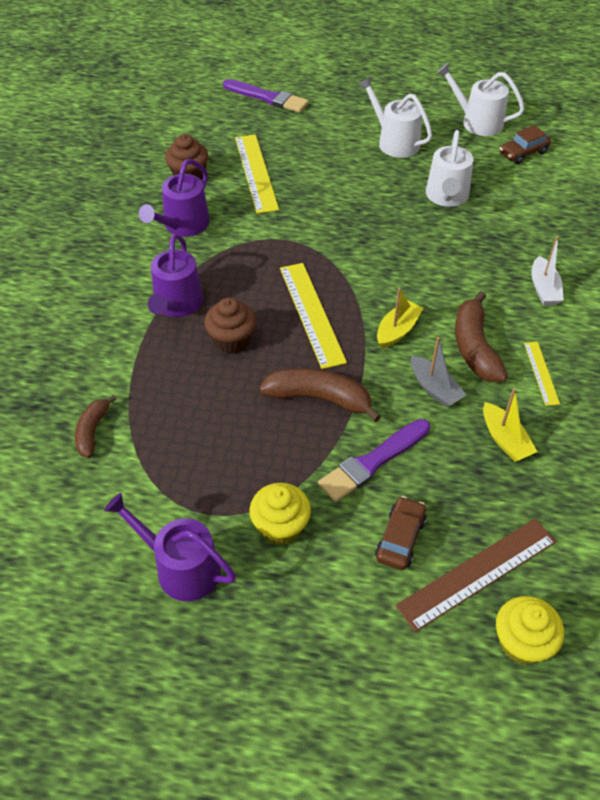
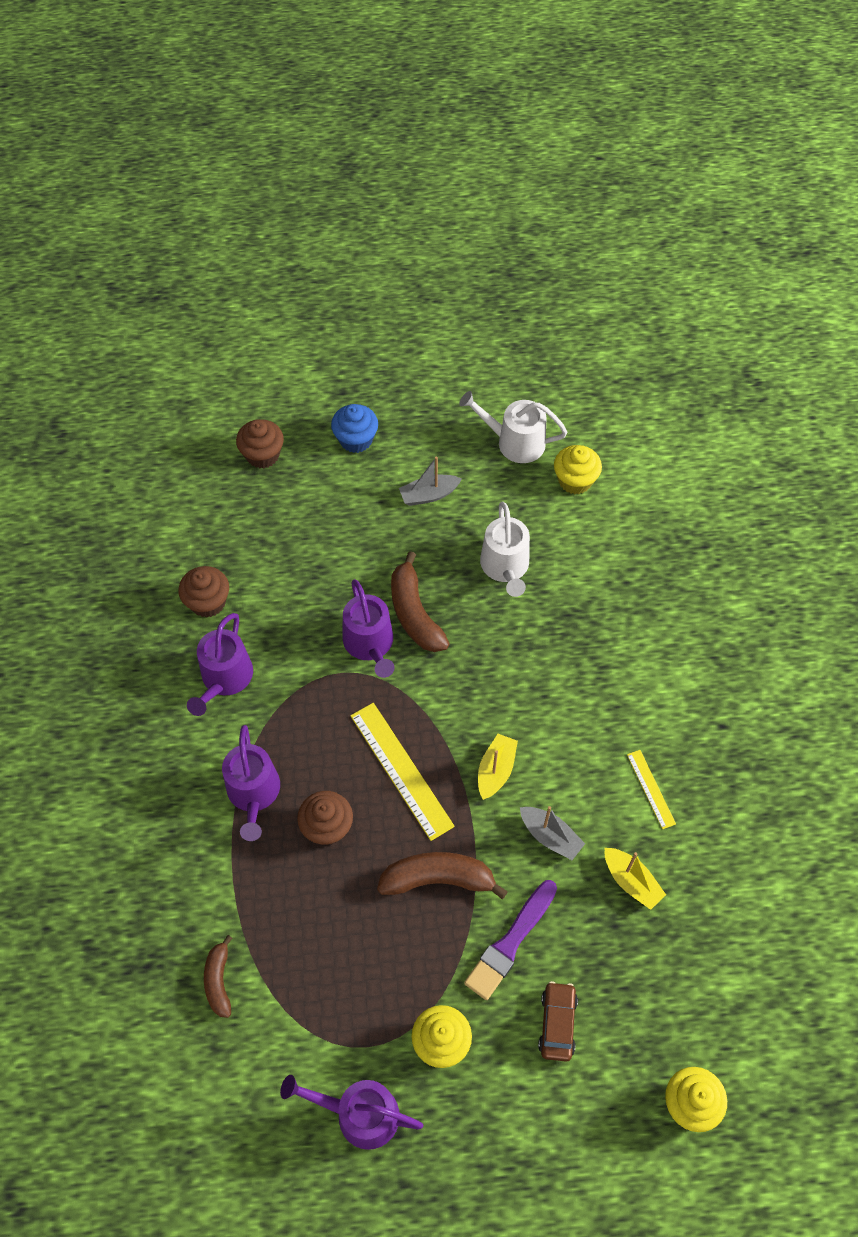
camera: 15 degrees left, 10 degrees up
purple brush [223,79,309,113] -> brown cupcake [236,419,284,468]
yellow ruler [235,135,279,214] -> none
white watering can [358,76,432,158] -> grey boat [399,457,462,506]
brown ruler [395,518,556,632] -> none
brown banana [455,291,508,382] -> brown banana moved to [391,551,450,652]
brown car [499,125,551,164] -> yellow cupcake [554,445,602,494]
white boat [531,236,564,306] -> none
none -> blue cupcake [331,404,378,453]
none -> purple watering can [343,579,394,678]

